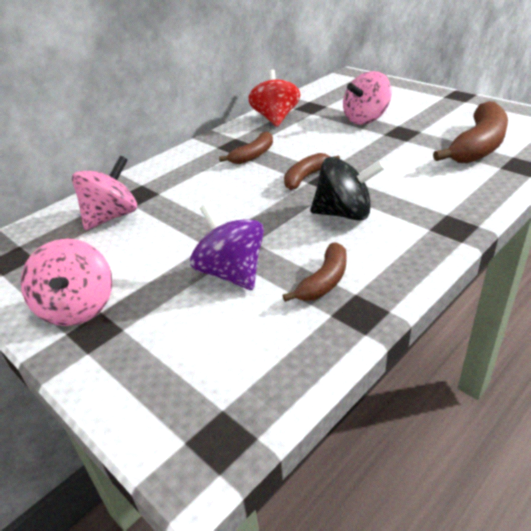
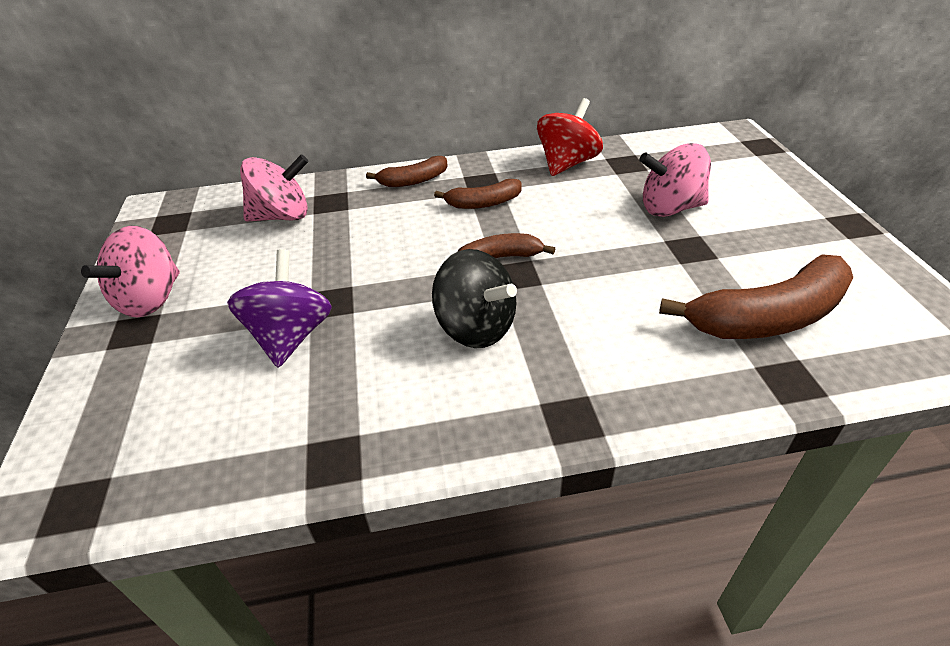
camera: 35 degrees right, 5 degrees up
brown banana [283,242,347,302] -> brown banana moved to [366,156,448,187]

